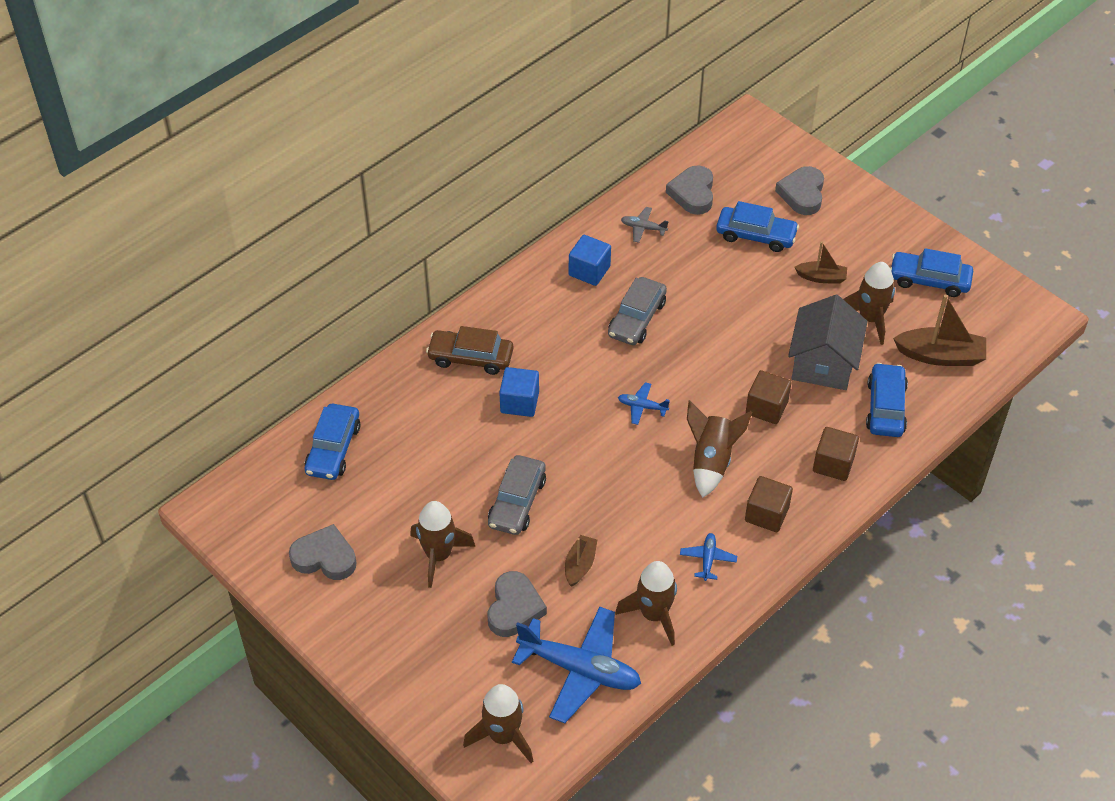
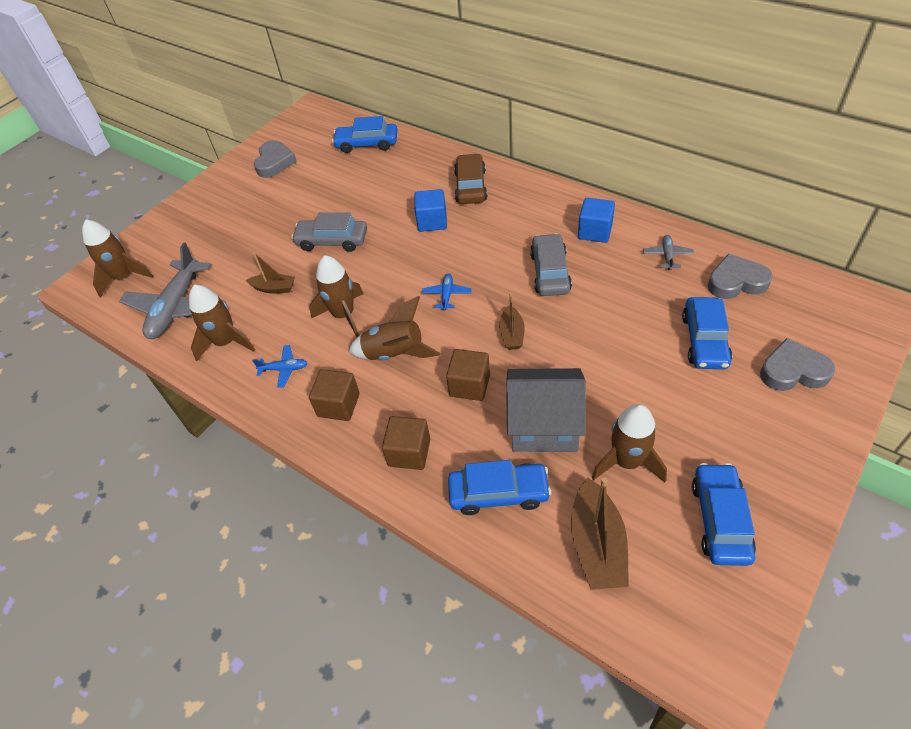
camera: 85 degrees right, 0 degrees up
brown rocket [410,501,475,588] -> brown rocket moved to [309,255,364,337]
grey heart [488,571,547,637] -> none
blue plane [512,607,641,723] -> grey plane [119,242,211,339]
grey car [608,277,667,345] -> grey car turned 75 degrees clockwise [530,233,572,296]
brown boat [794,241,847,284] -> brown boat moved to [499,293,525,350]

